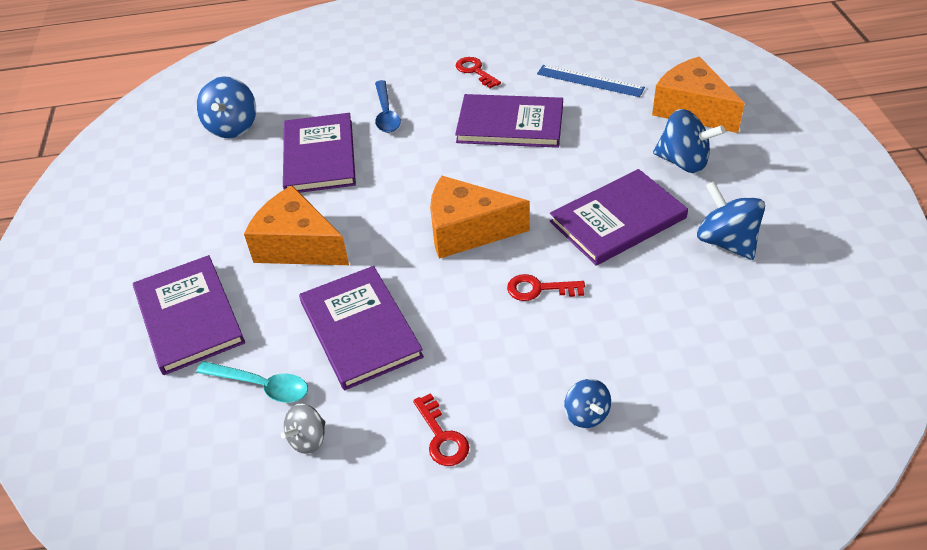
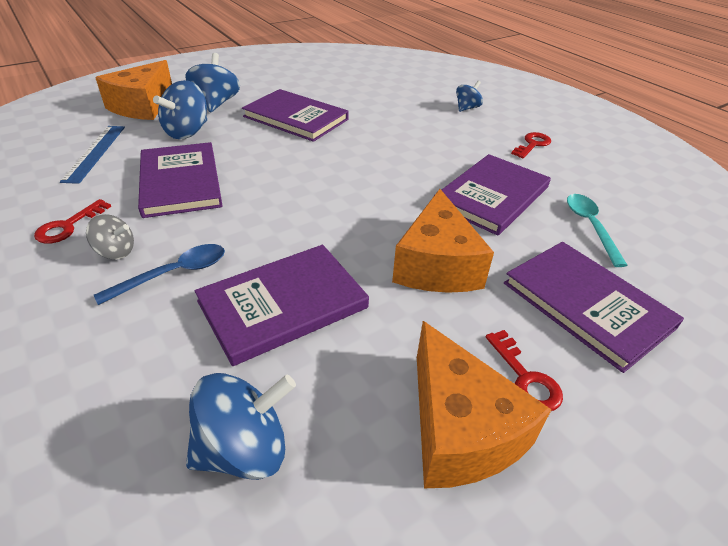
camera: 120 degrees left, 5 degrees down
purple book [133,255,245,375] -> purple book turned 75 degrees counterclockwise [504,242,684,373]
grey spinning top [281,404,325,454] -> grey spinning top moved to [86,214,134,259]
orange cheese [430,176,530,259] -> orange cheese moved to [417,321,552,488]
red key [507,274,585,301] -> red key moved to [486,330,563,411]
blue spinning top [697,181,765,260] -> blue spinning top moved to [153,80,207,139]

